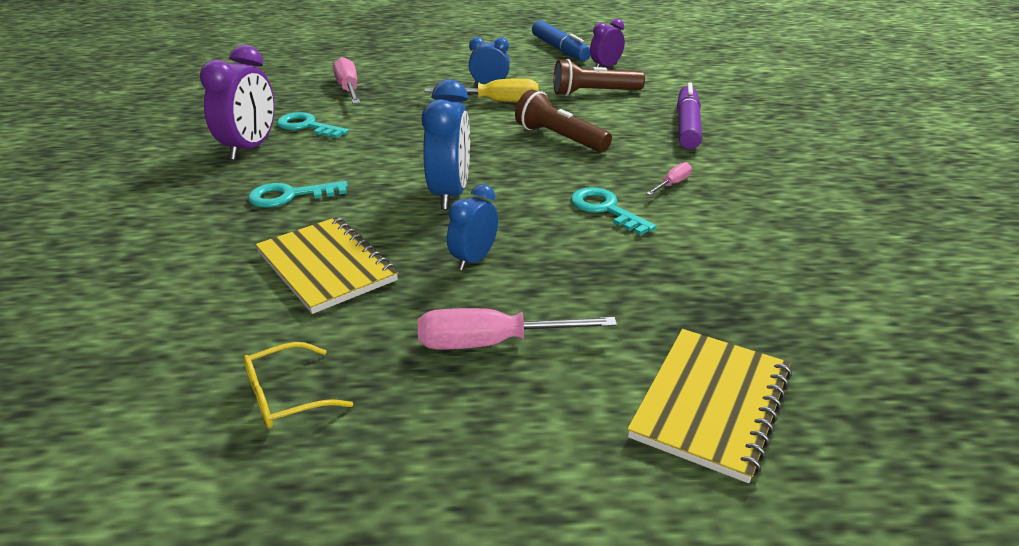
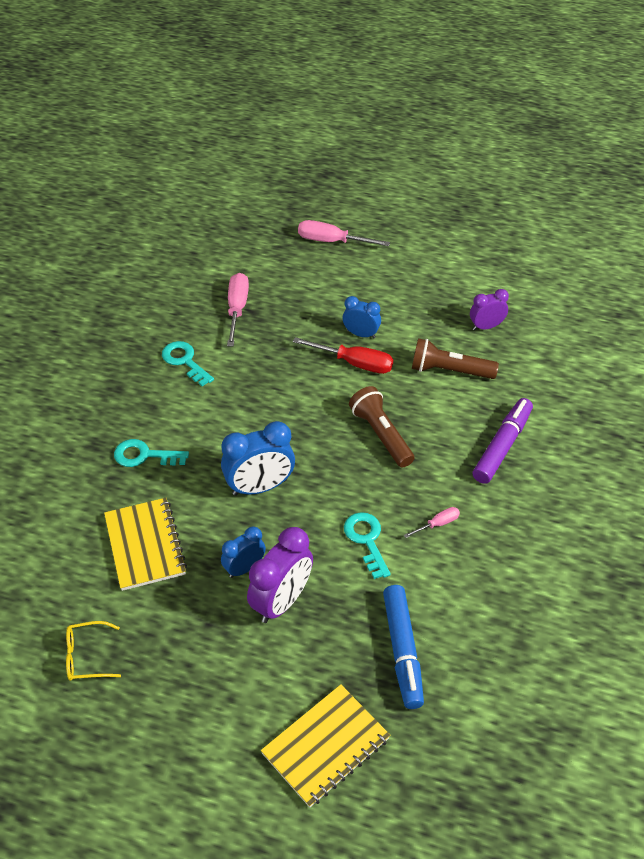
camera: 20 degrees right, 15 degrees up
purple clock [200,45,275,160] -> purple clock moved to [247,527,313,623]
pink screwdriver [418,308,617,349] -> pink screwdriver moved to [298,220,390,246]
blue clock [422,80,470,210] -> blue clock turned 45 degrees clockwise [221,421,295,496]
yellow screwdriver [424,78,538,102] -> red screwdriver [293,337,393,374]
blue marker [532,20,591,61] -> blue marker moved to [383,585,424,709]

